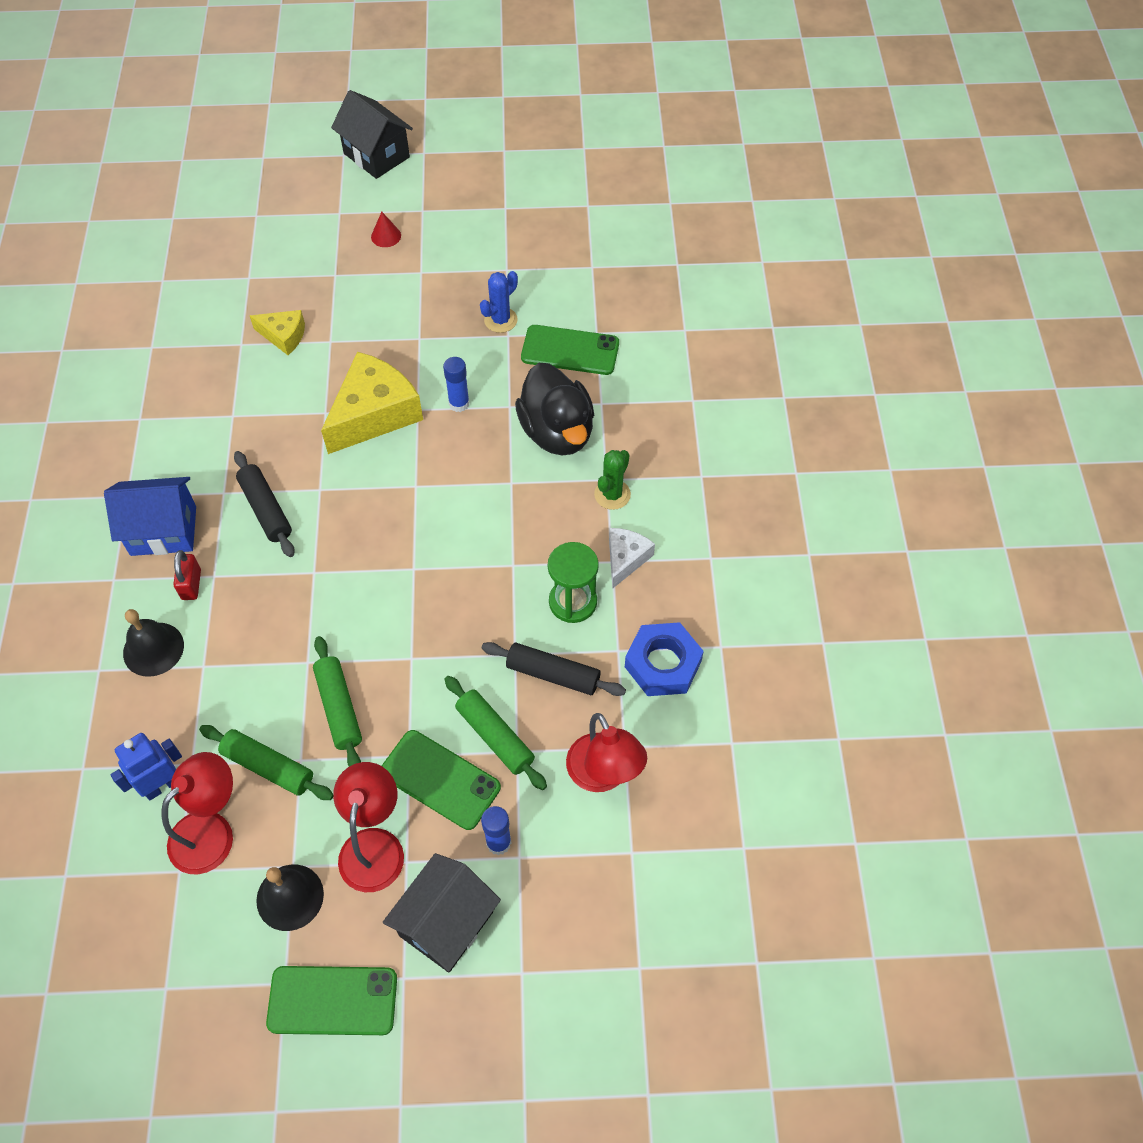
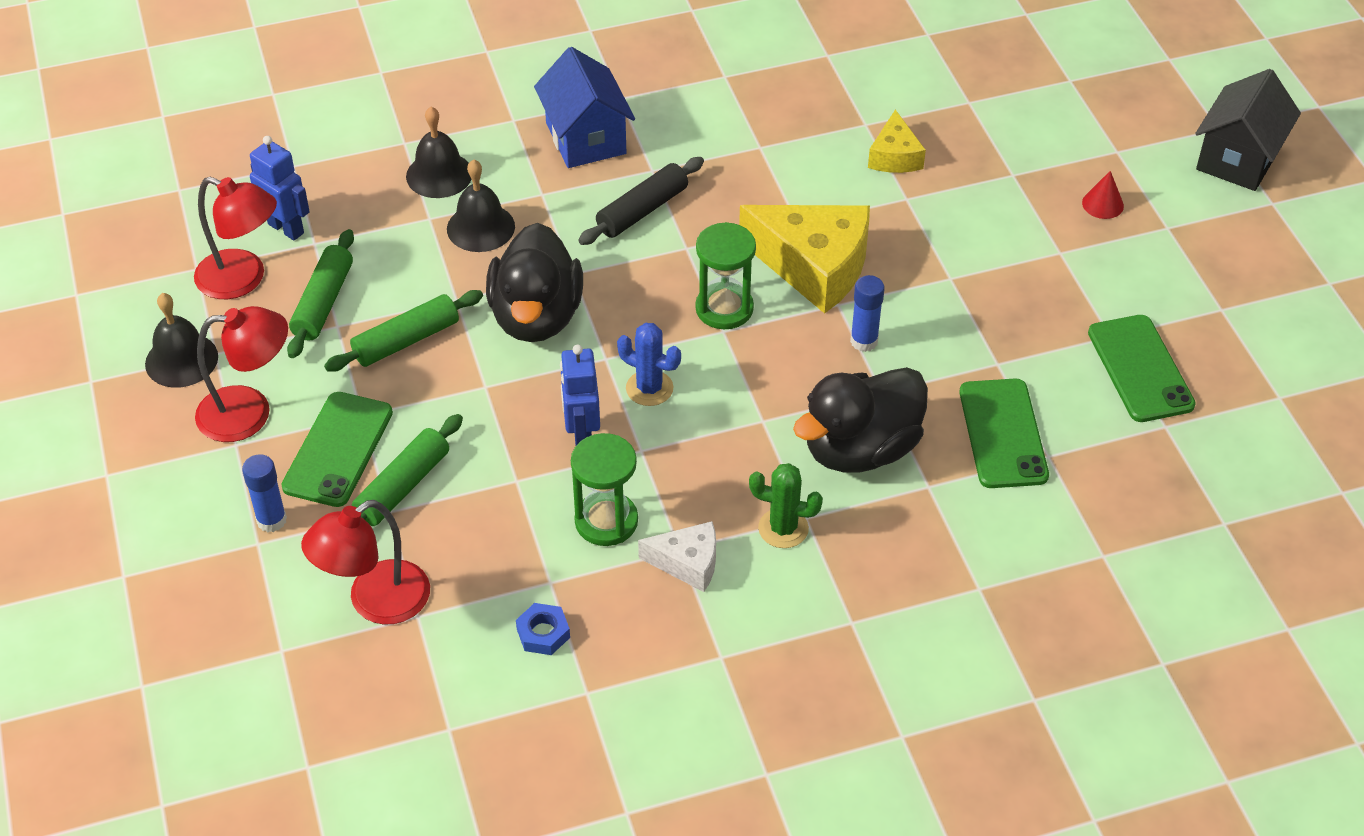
camera: 75 degrees right, 10 degrees down
red padlock [173,550,201,600] -> none
green phone [266,966,397,1035] -> green phone moved to [1088,315,1196,422]
black house [383,853,501,972] -> none
blue cactus [480,271,518,333] -> blue cactus moved to [617,323,681,406]
black rolling pin [482,642,626,696] -> none
blue nut [625,622,704,696] -> blue nut [516,603,570,655], size x0.53
none -> black bell [447,159,515,252]
none -> black duck [486,223,583,342]
none -> blue robot [560,345,600,445]
none -> green hourglass [695,222,756,329]

